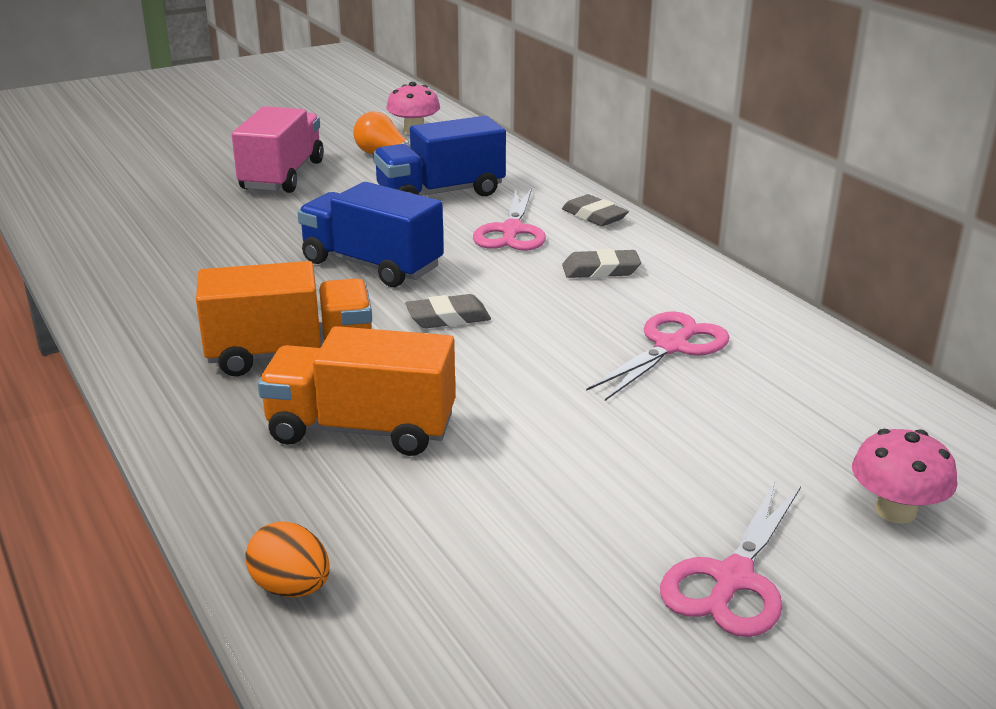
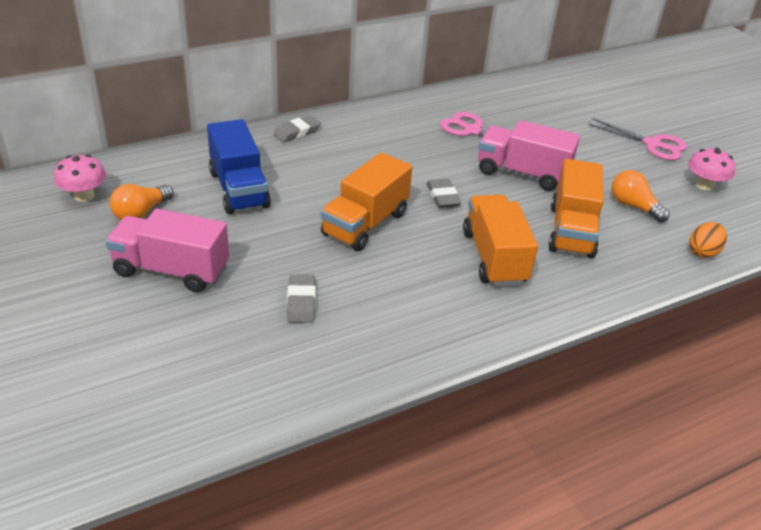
camera: 90 degrees left, 10 degrees up
blue truck [297,182,444,287] -> orange truck [321,152,412,251]
pink scissors [473,188,546,251] -> none
grey eraser [562,249,641,278] -> grey eraser moved to [287,274,316,323]
pink mushroom [852,429,957,524] -> pink mushroom moved to [688,148,735,191]
none -> pink truck [478,120,580,191]
none -> orange light bulb [612,170,670,223]

